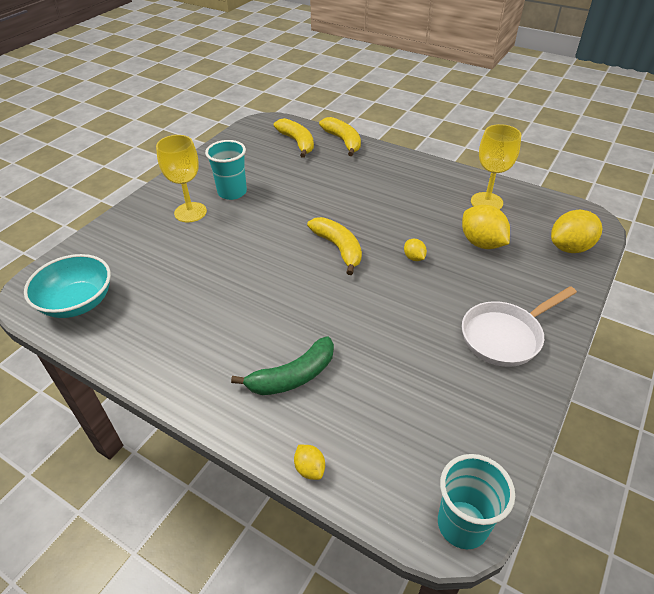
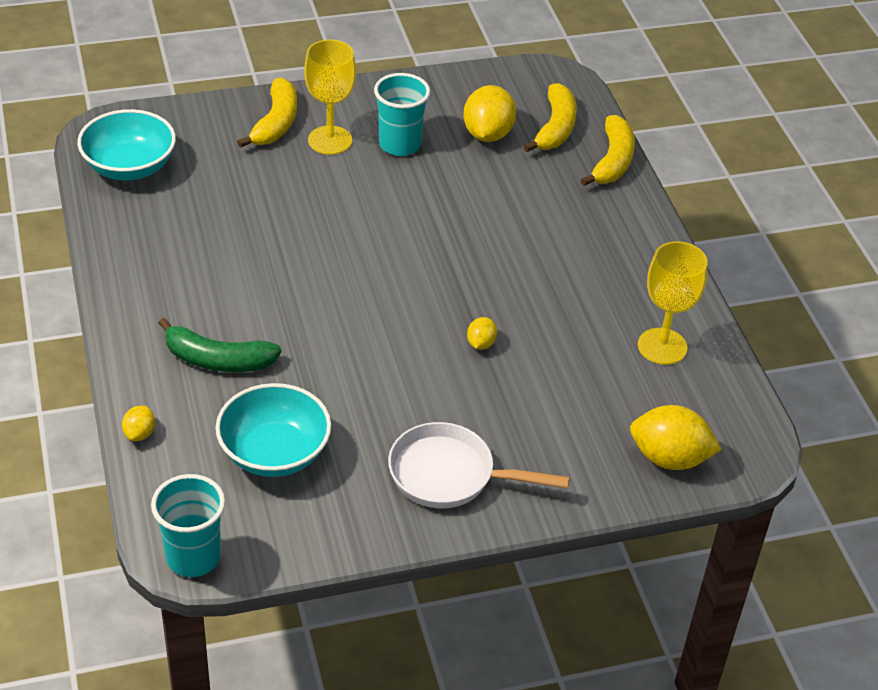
camera: 40 degrees right, 0 degrees up
yellow banana [307,217,362,275] -> yellow banana moved to [237,78,297,148]
yellow lemon [462,205,510,249] -> yellow lemon moved to [463,85,516,142]
none -> turquoise bowl [215,383,331,477]

